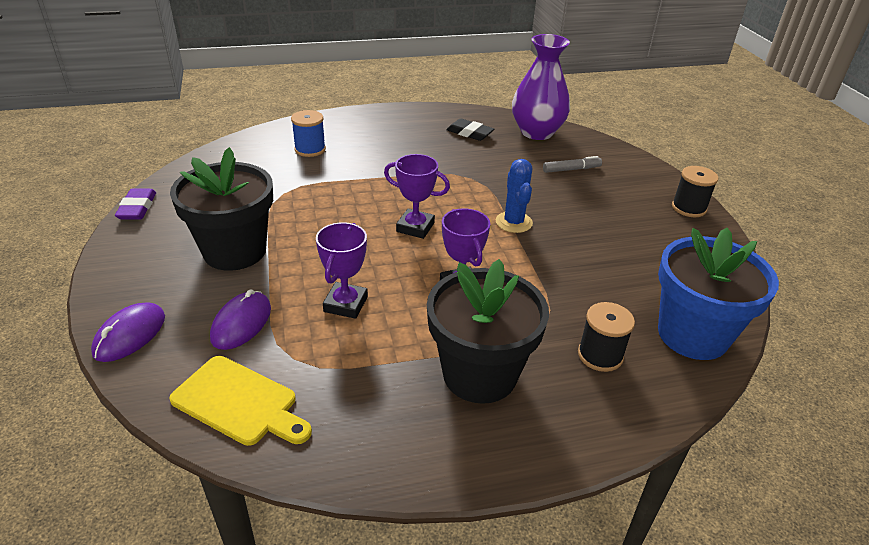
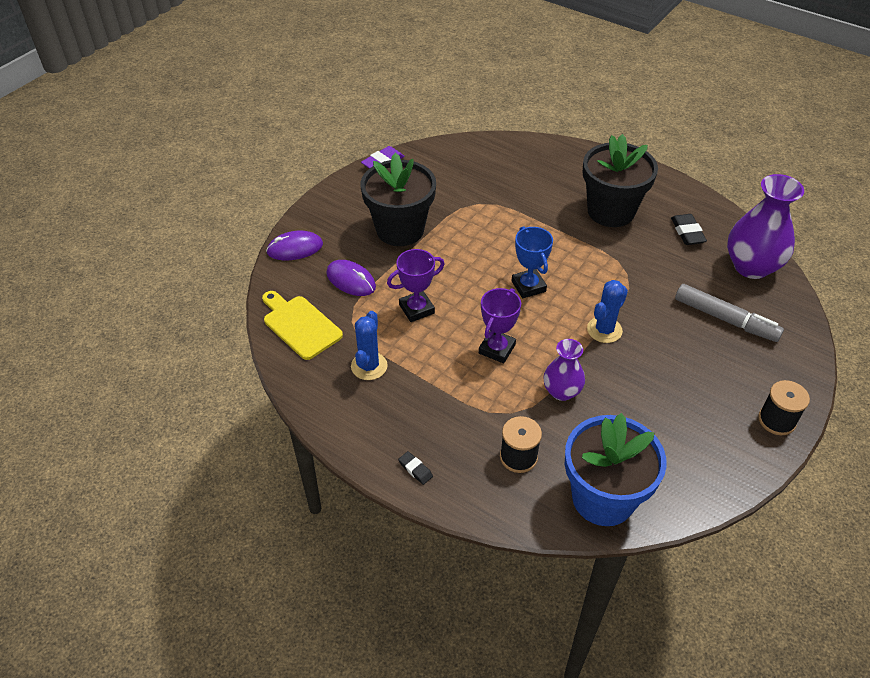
camera: 50 degrees right, 10 degrees up
yellow cutting board [170,356,312,446] -> yellow cutting board turned 150 degrees clockwise [262,291,343,360]
purple mouse [210,289,271,350] -> purple mouse turned 60 degrees clockwise [326,260,376,296]
blue spool [291,110,326,157] -> none
purple trophy [384,154,450,239] -> blue trophy [512,226,553,298]
black flower pot [427,259,549,404] -> black flower pot moved to [583,134,658,227]
grey marker [543,156,602,173] -> grey marker [675,284,784,342], size x1.67
none -> blue cactus [351,311,388,380]
none -> black eraser [398,451,433,485]
none -> purple vase [543,339,585,401]

